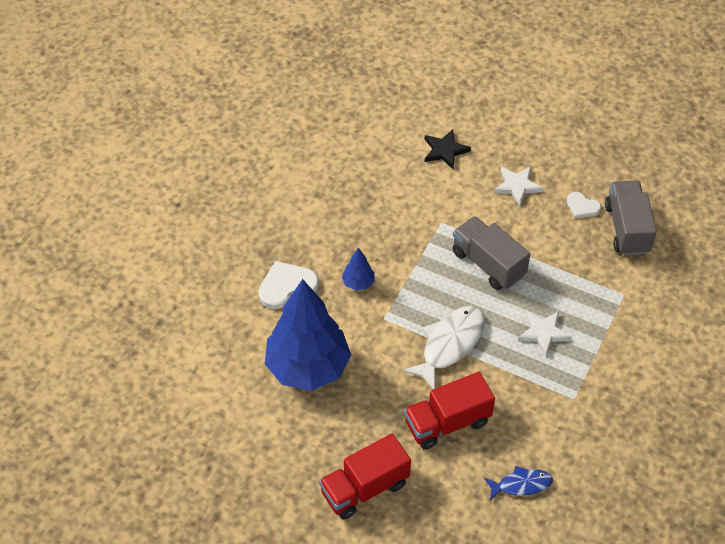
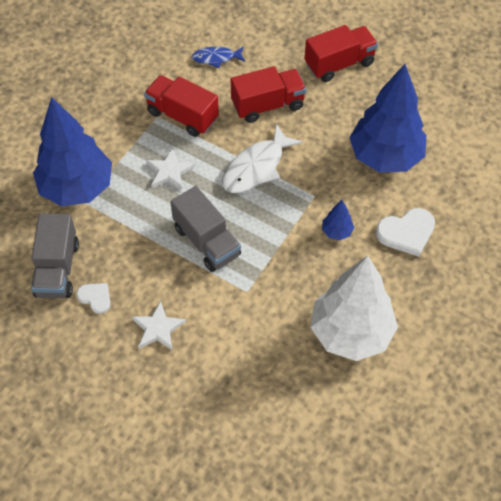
camera: 175 degrees left, 5 degrees up
black star [425,129,471,169] -> none
none -> blue tree [33,97,112,206]
none -> red truck [144,75,219,137]
none -> white tree [311,256,398,361]

